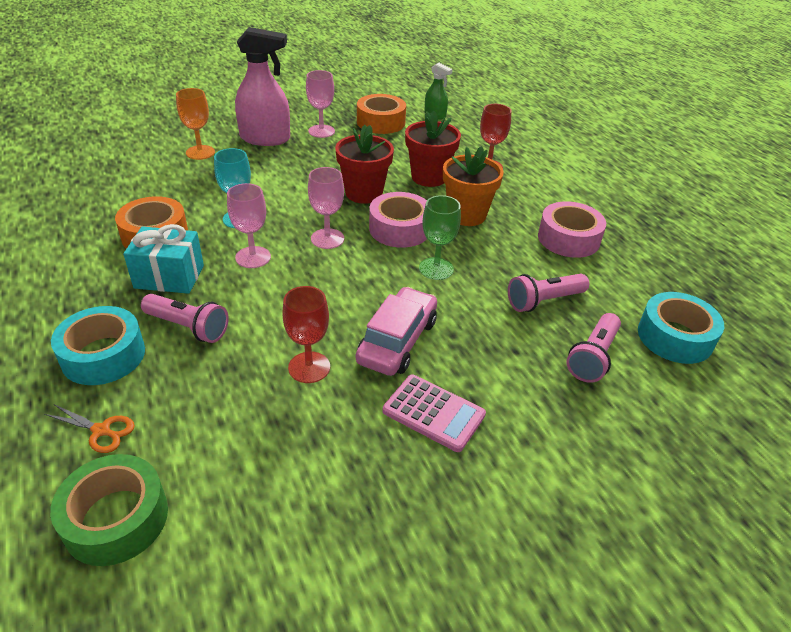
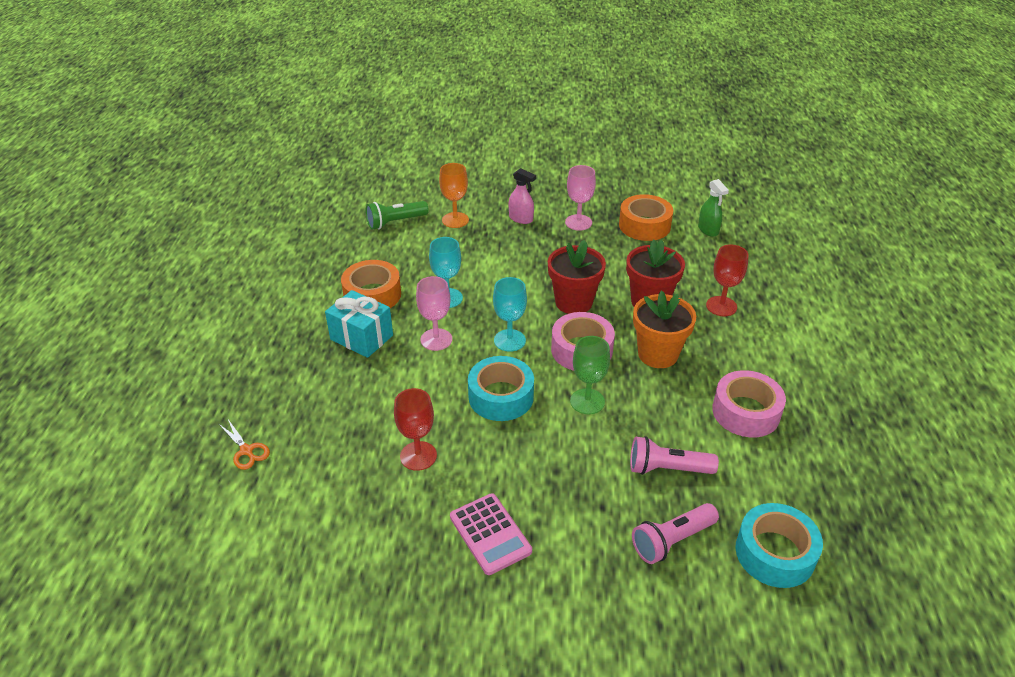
camera: 30 degrees right, 0 degrees up
green tape [50,454,168,566] -> none
turquoise tape [51,306,145,385] -> turquoise tape moved to [468,356,534,421]
pink flashlight [141,294,229,343] -> none
pink spray bottle [235,27,290,146] -> pink spray bottle [509,168,536,224], size x0.53
pink goblet [308,167,344,249] -> turquoise goblet [493,277,527,352]
pink car [356,287,437,376] -> none
none -> green flashlight [366,201,429,230]

